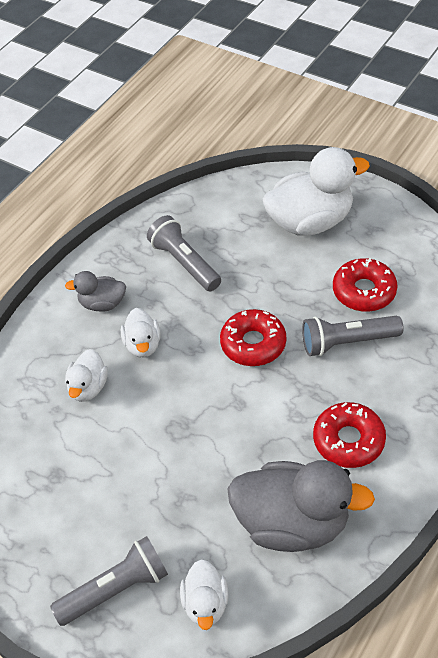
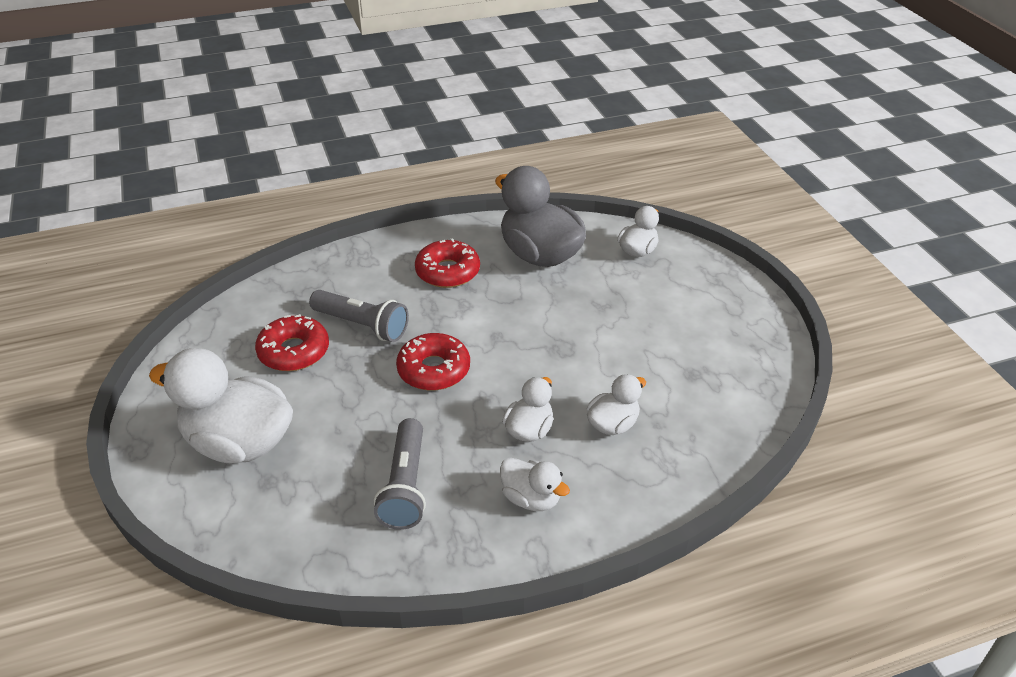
camera: 145 degrees left, 10 degrees down
grey flashlight [50,536,168,626] -> none
grey duck [65,271,126,312] -> white duck [500,457,570,511]

